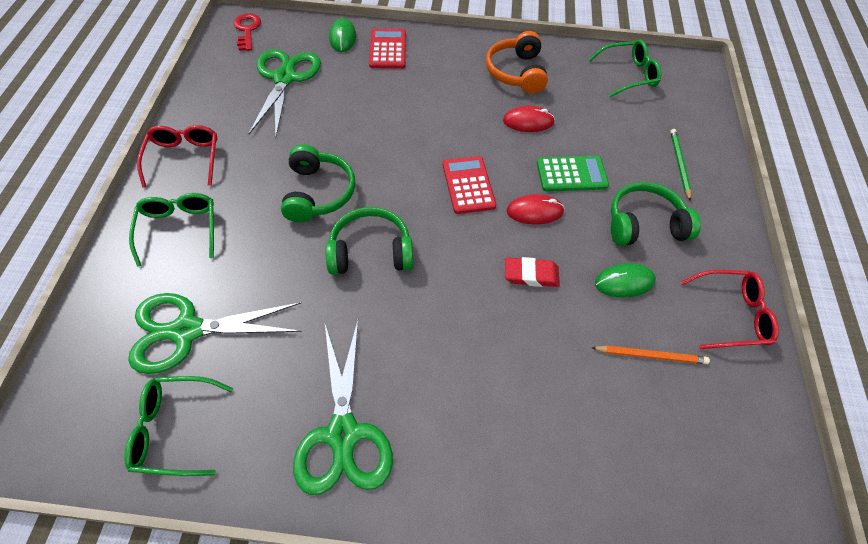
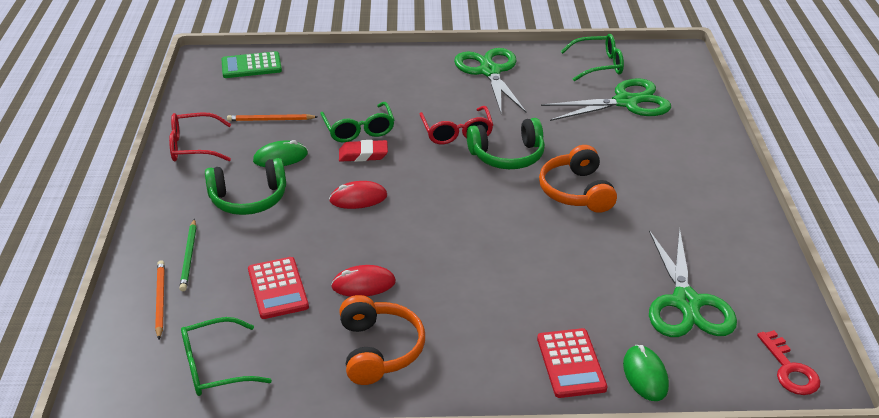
camera: 175 degrees right, 20 degrees down
green glasses [129,193,214,267] -> green glasses moved to [320,102,394,142]
red glasses [137,125,218,187] -> red glasses moved to [419,106,493,144]
green headphones [281,144,356,223] -> orange headphones [539,145,617,213]
red calculator [443,156,496,214] -> red calculator moved to [248,257,309,319]
green calculator [537,156,609,192] -> green calculator moved to [221,51,282,78]
none -> orange pencil [155,260,165,340]

